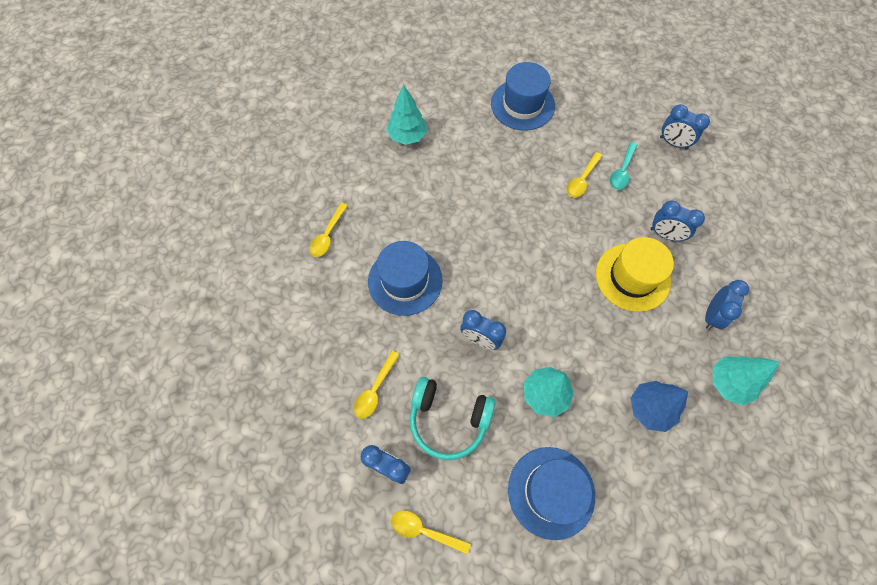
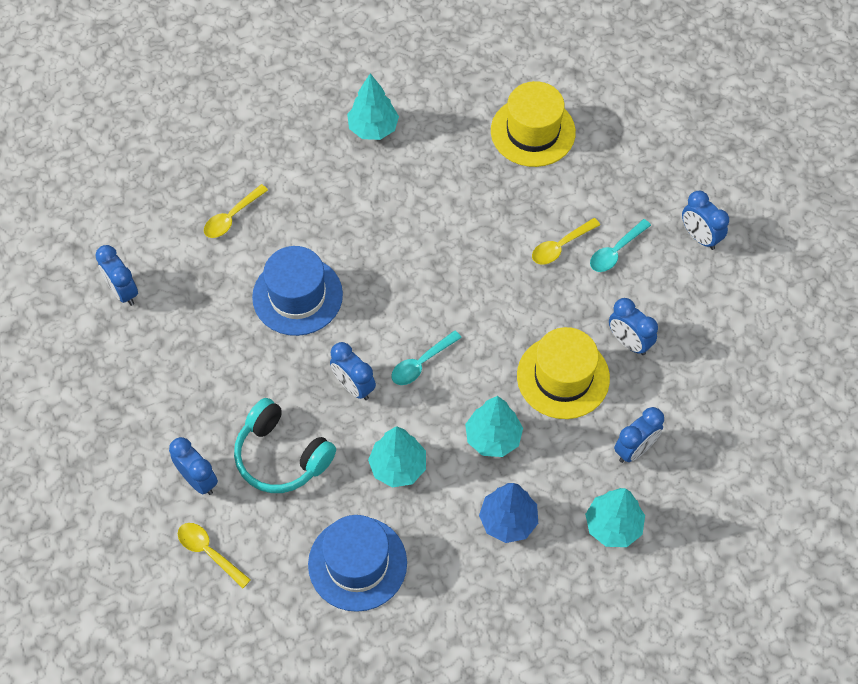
camera: 20 degrees right, 5 degrees down
yellow spoon [354,351,400,419] -> none
blue hat [491,62,555,131] -> yellow hat [491,81,576,167]
none -> blue clock [95,245,138,306]
none -> turquoise spoon [391,330,462,385]
none -> turquoise tree [465,396,523,457]

